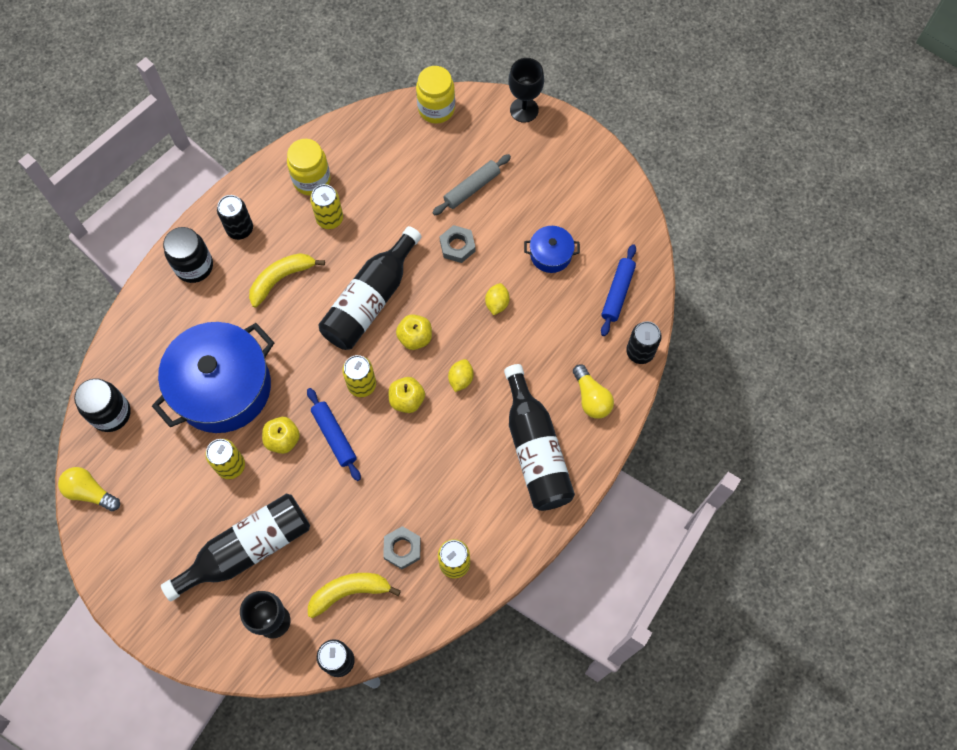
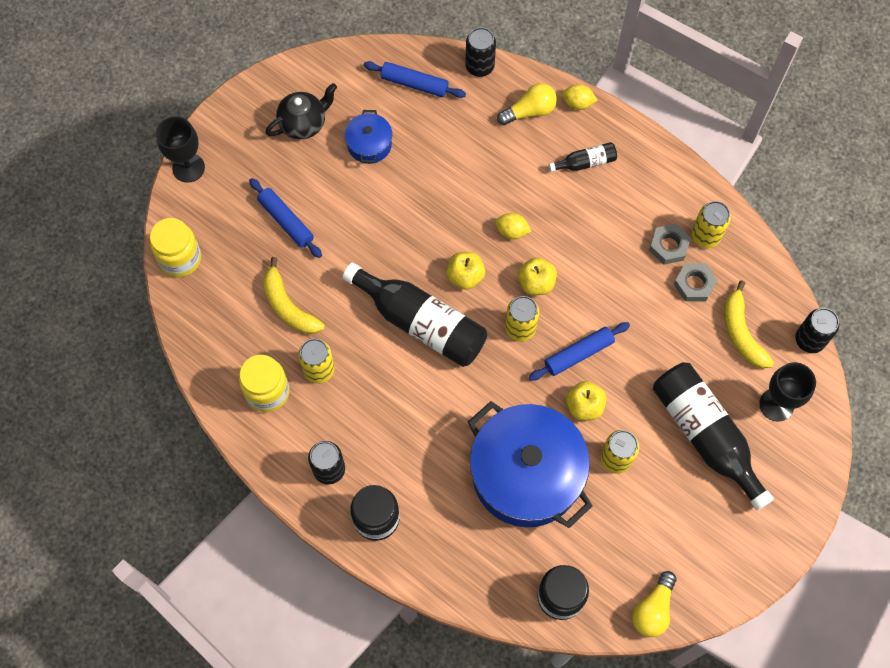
camera: 90 degrees left, 0 degrees up
yellow banana [249,253,325,308] -> yellow banana moved to [263,257,325,334]
grey rolling pin [432,154,511,215] -> blue rolling pin [249,178,322,258]
grey nut [440,225,475,263] -> grey nut moved to [649,224,691,265]
yellow lemon [485,283,510,315] -> yellow lemon moved to [562,84,598,110]
black bottle [504,364,575,511] -> black bottle [549,142,617,172], size x0.46
none -> black teapot [265,83,337,139]

